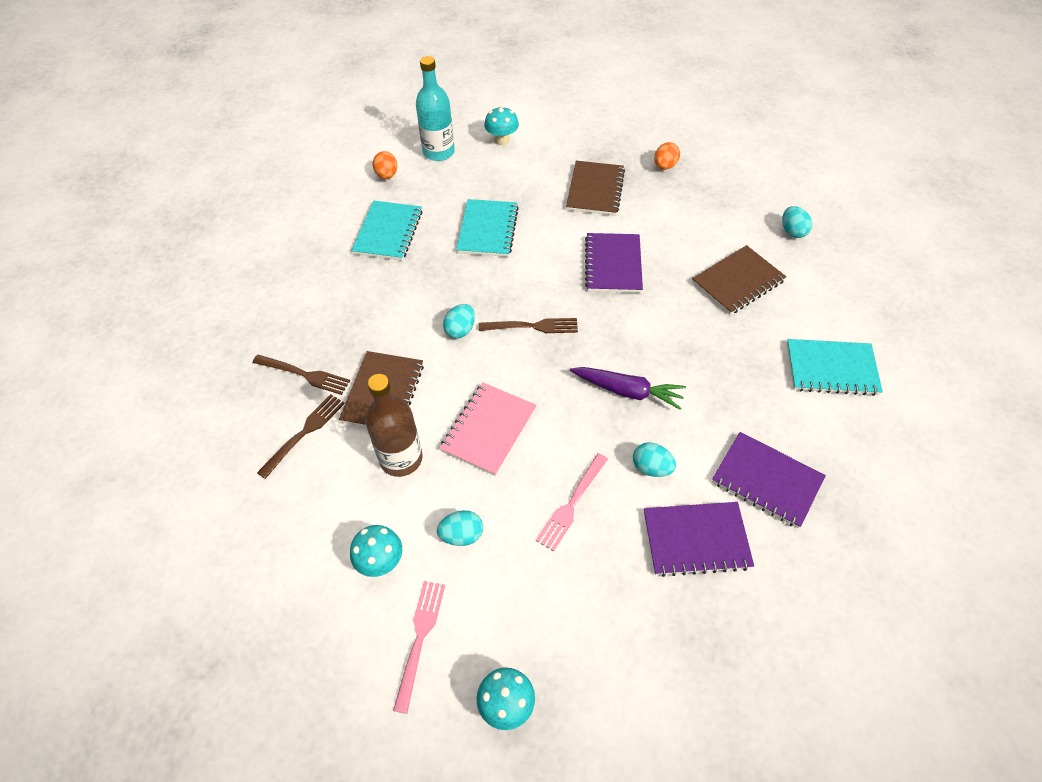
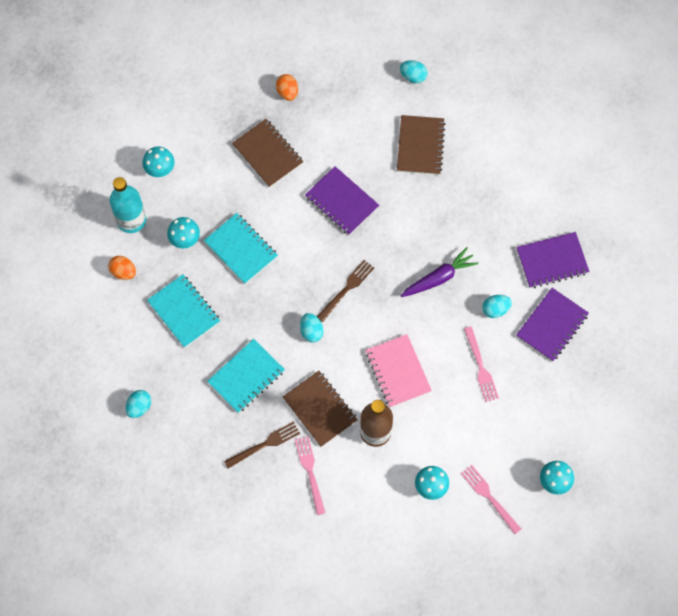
camera: 50 degrees left, 15 degrees up
brown fork [257,394,345,479] -> pink fork [295,436,325,515]
turquoise egg [437,510,483,546] -> turquoise egg moved to [126,390,151,418]
turquoise notebook [787,339,883,396] -> turquoise notebook moved to [207,339,285,413]
none -> turquoise mushroom [167,217,200,249]

